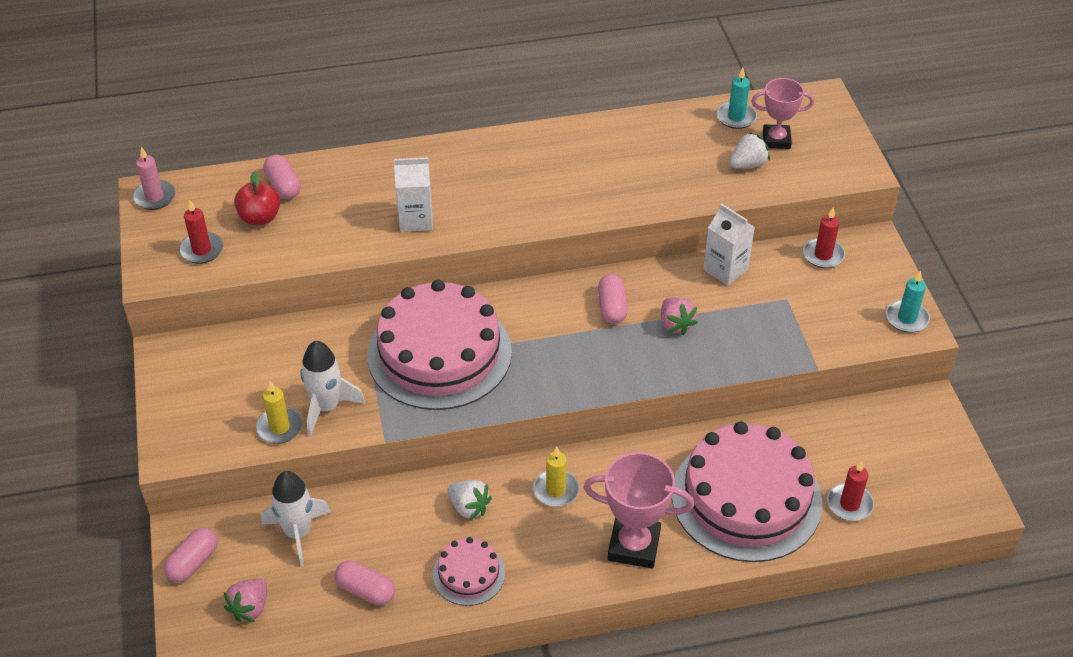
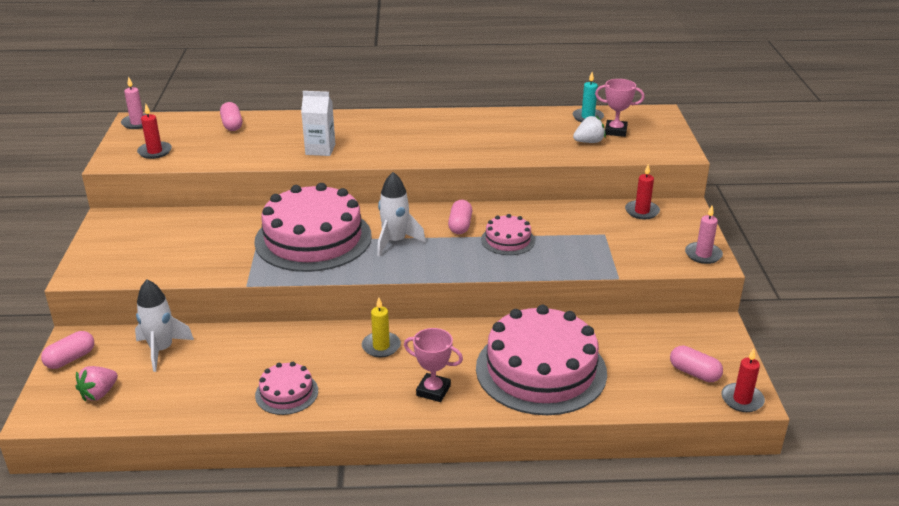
camera: 10 degrees right, 15 degrees down
red apple [234,171,281,225] -> none
yellow candle [256,381,303,444] -> none
white rocket [300,341,365,436] -> white rocket moved to [377,172,426,256]
pink capsule [335,560,395,605] -> pink capsule moved to [670,345,723,382]
white strawberry [447,480,492,521] -> none
pink trophy [583,452,694,568] -> pink trophy [404,328,463,402], size x0.66
pink strawberry [661,297,698,335] -> pink cake [481,214,535,255]
white carton [703,203,755,286] -> none
red candle [827,461,874,521] -> red candle moved to [721,349,765,412]
turquoise candle [886,270,930,333] -> pink candle [685,206,723,264]

